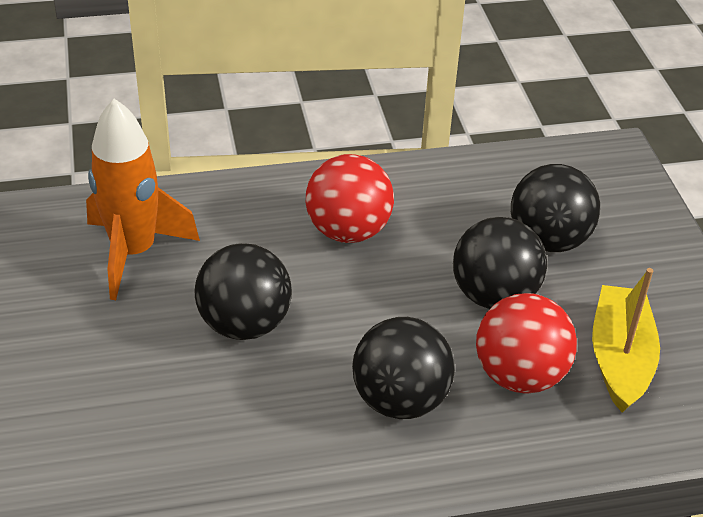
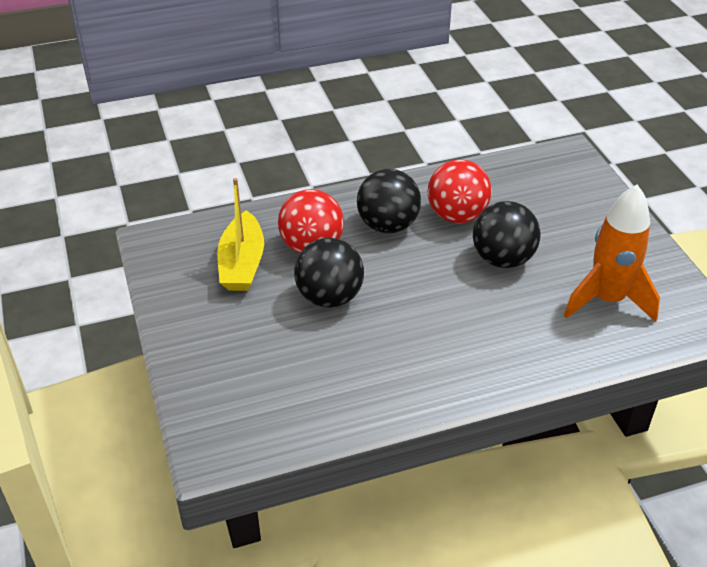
camera: 175 degrees right, 0 degrees up
red ball [306,154,394,243] -> red ball moved to [428,159,492,223]
black ball [511,164,600,252] -> none

